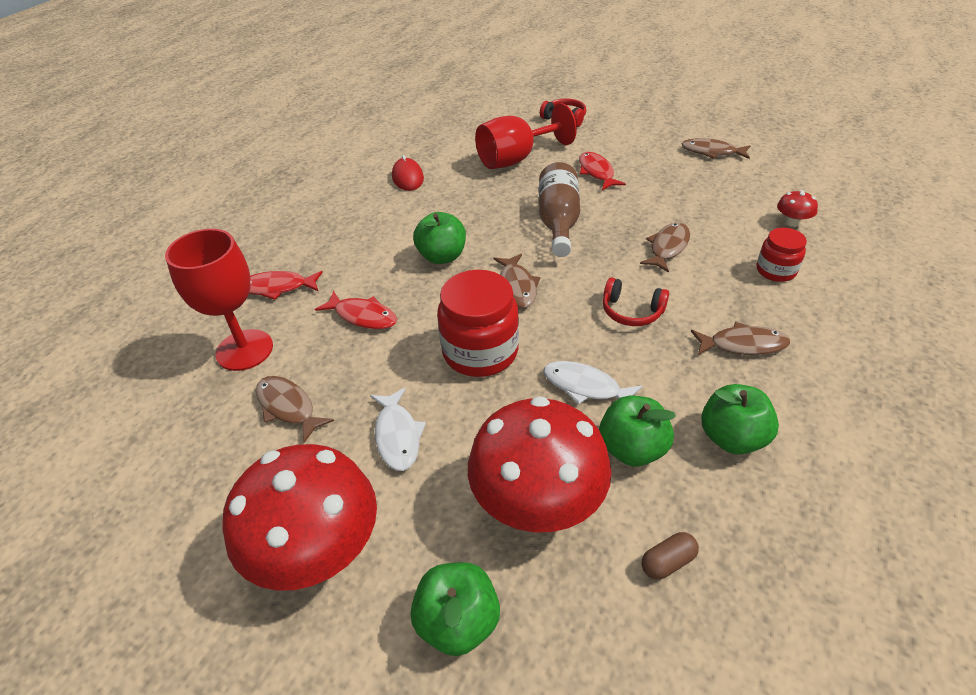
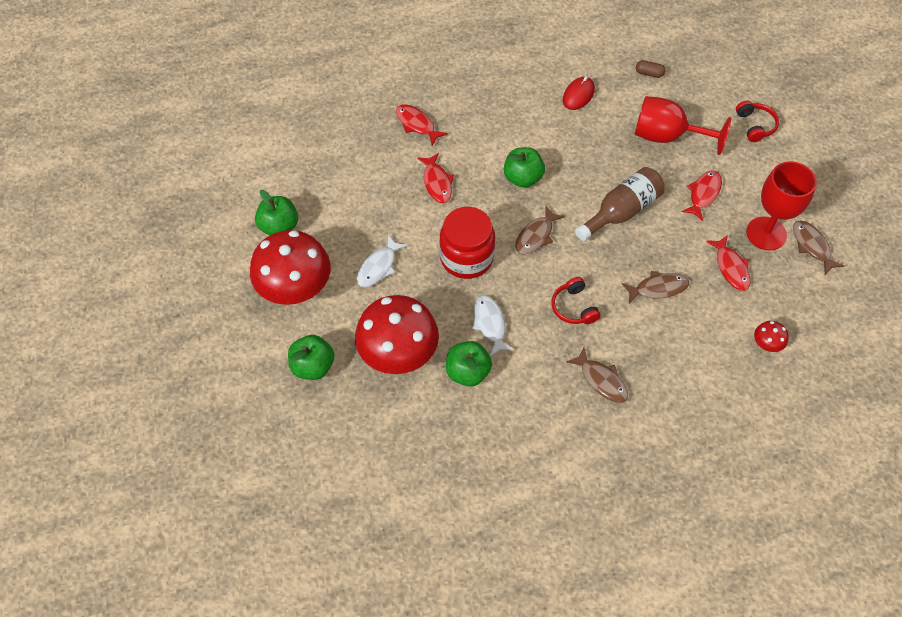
camera: 45 degrees right, 15 degrees up
red goblet [165,229,273,371] -> red goblet moved to [746,161,817,251]
brown fish [256,376,334,443] -> none
brown capsule [641,532,699,579] -> brown capsule moved to [636,60,665,78]
green apple [701,384,779,455] -> green apple moved to [255,190,298,235]
red jar [756,228,807,282] -> none
none -> red fish [706,235,750,291]

